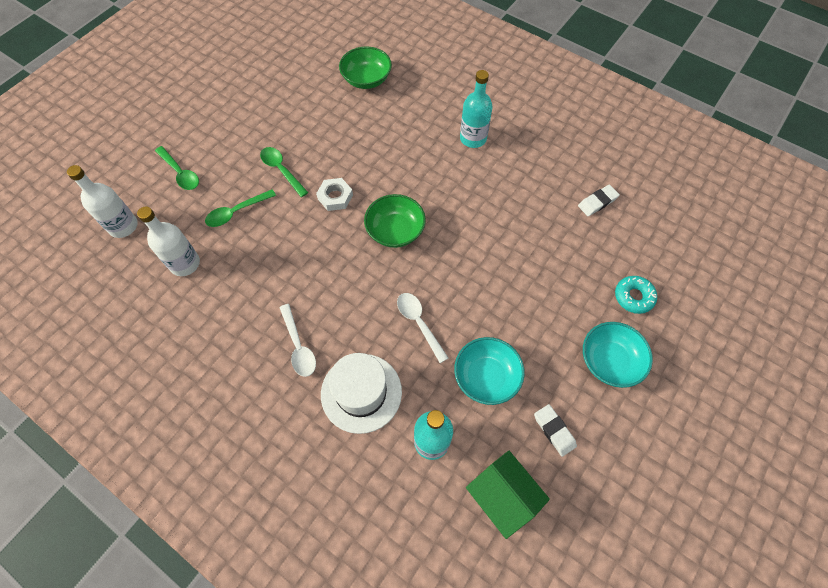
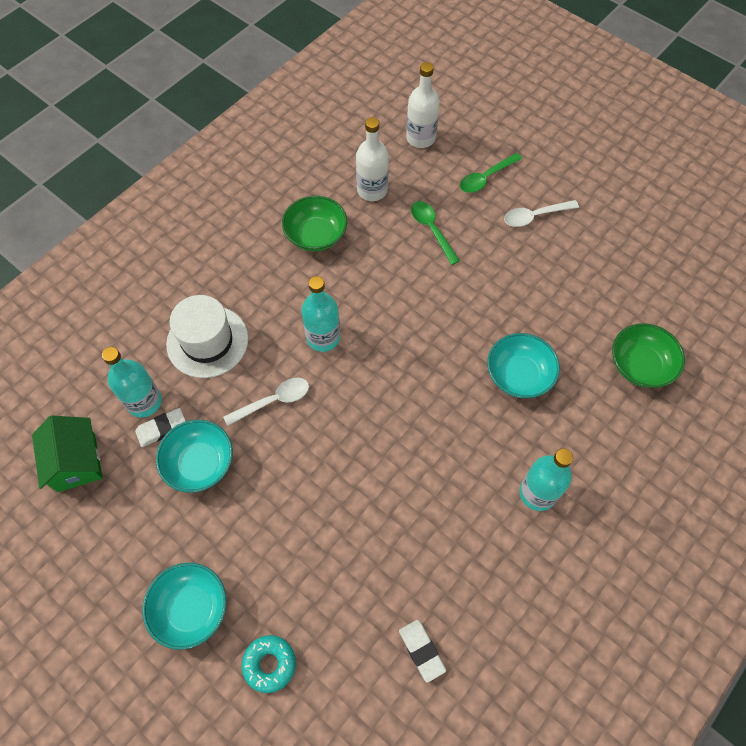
camera: 95 degrees right, 0 degrees up
green spoon [260,147,308,197] -> none
white spoon [279,304,316,377] -> white spoon moved to [504,200,579,227]
white nut [316,178,353,211] -> none
green bowl [364,194,426,248] -> green bowl moved to [282,196,347,251]
green house [466,451,550,539] -> green house turned 75 degrees counterclockwise [32,416,103,492]
white eraser [534,404,577,457] -> white eraser moved to [135,408,186,447]
none -> turquoise bottle [302,276,340,352]
none -> turquoise bowl [487,333,560,398]

